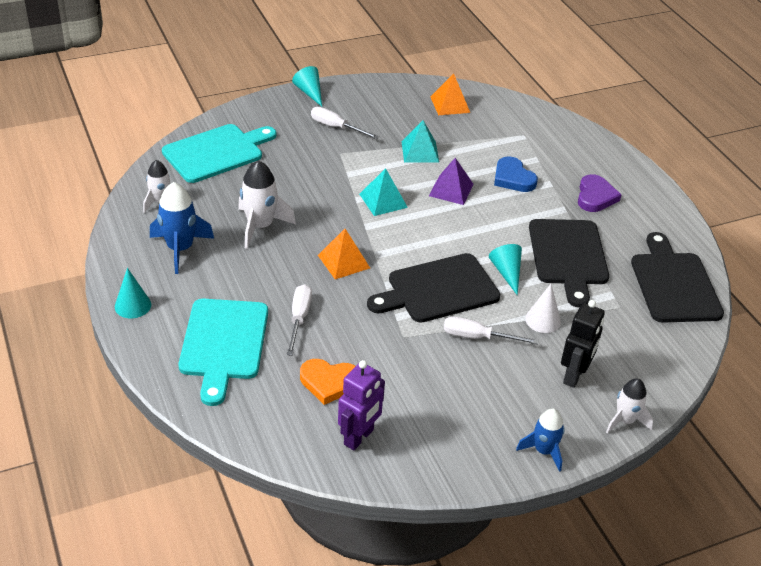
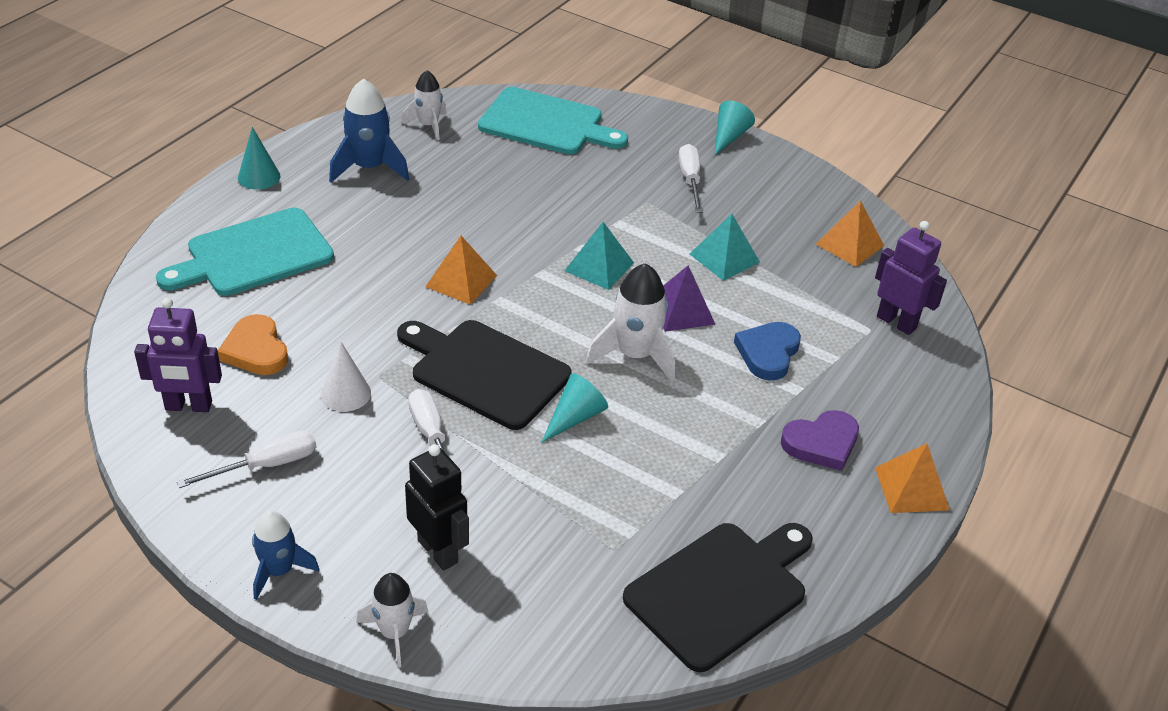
camera: 55 degrees right, 0 degrees up
white rocket [238,160,296,249] -> white rocket moved to [586,263,675,382]
white screwdriver [287,284,312,356] -> white screwdriver moved to [177,430,316,488]
white cone [525,284,561,333] -> white cone moved to [321,342,371,412]
black cutting board [529,219,609,308] -> none
black robot [561,300,605,388] -> black robot turned 120 degrees counterclockwise [405,444,469,571]
none -> purple robot [875,221,947,335]
none -> orange pyramid [875,443,950,513]

